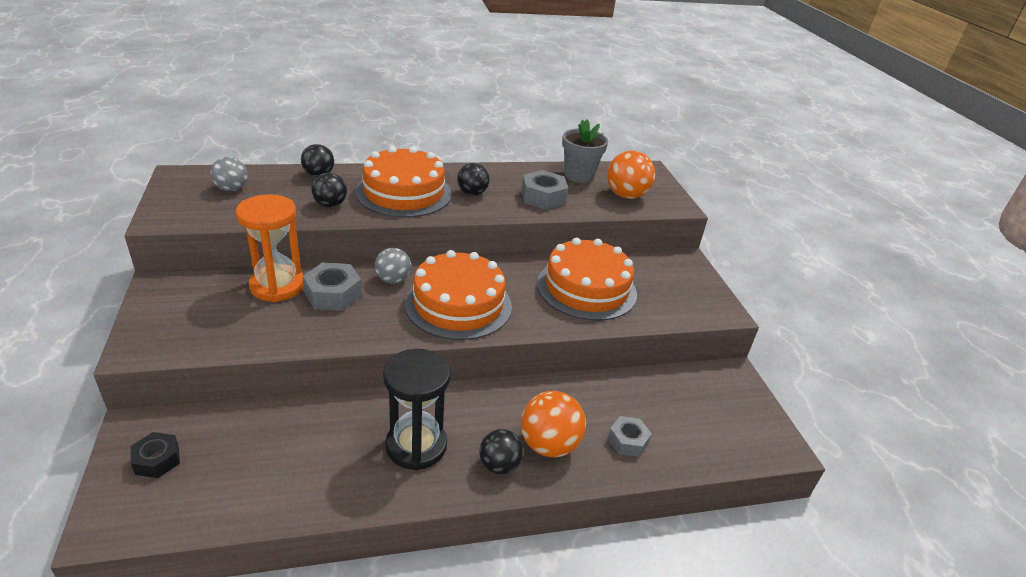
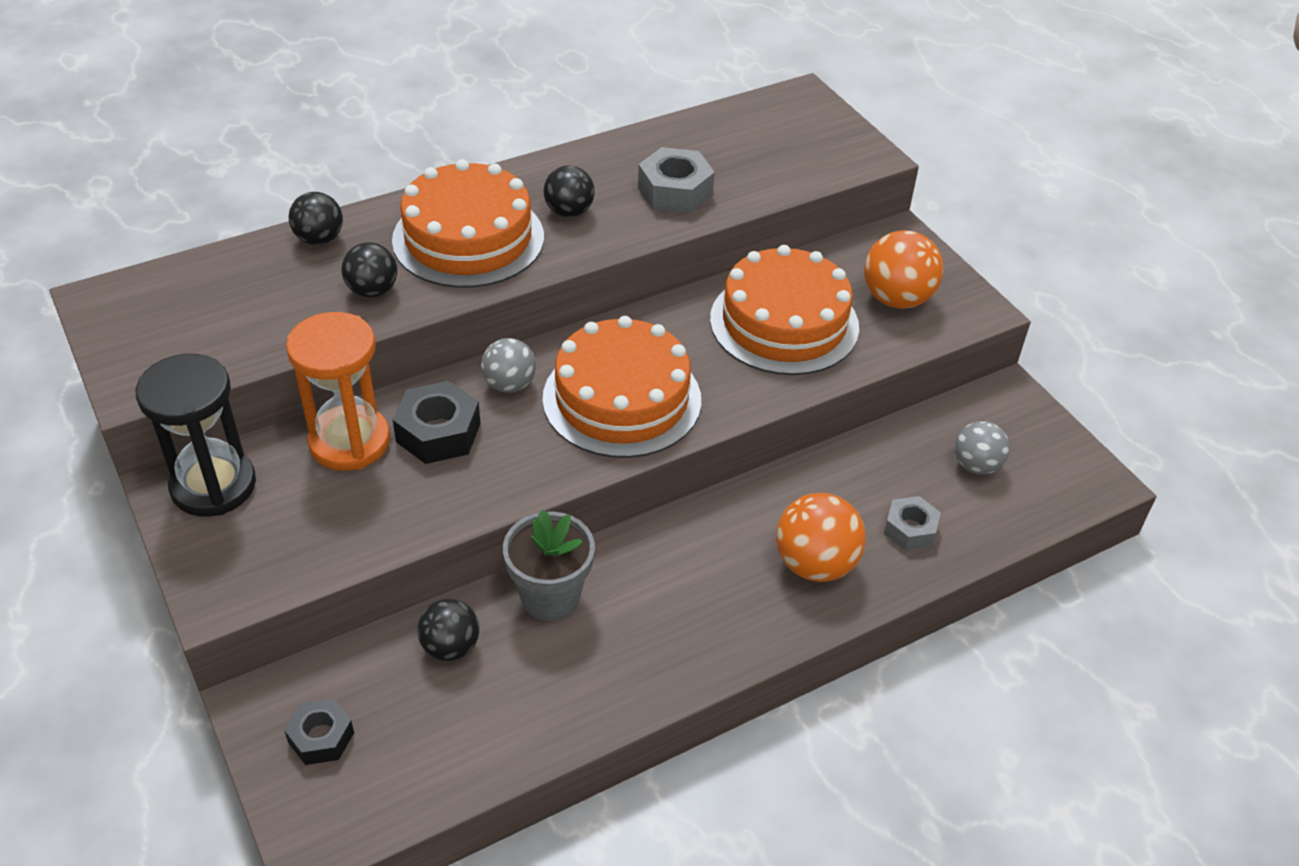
camera: 15 degrees left, 10 degrees up
grey ball [211,157,248,191] -> grey ball moved to [955,421,1010,475]
grey nut [303,263,362,311] -> black nut [393,381,481,464]
black hourglass [383,349,451,470] -> black hourglass moved to [136,354,256,517]
black ball [479,429,524,474] -> black ball moved to [417,599,479,661]
grey flower pot [562,120,608,183] -> grey flower pot moved to [503,509,595,621]
orange ball [607,151,656,199] -> orange ball moved to [864,230,943,309]

